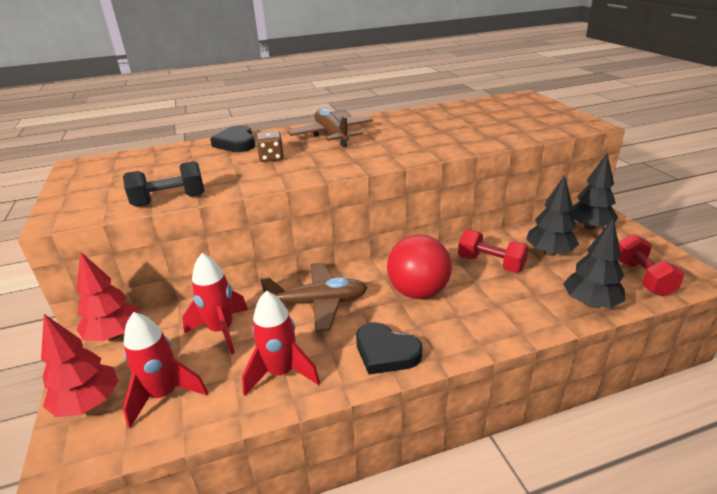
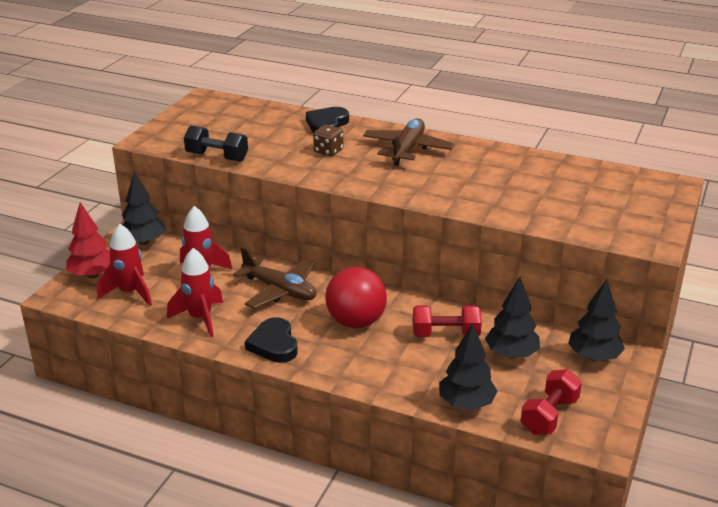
camera: 40 degrees right, 0 degrees up
red tree [77,251,139,341] -> black tree [122,172,166,245]
red dumbbell [458,229,529,273] -> red dumbbell turned 75 degrees counterclockwise [413,305,482,337]

